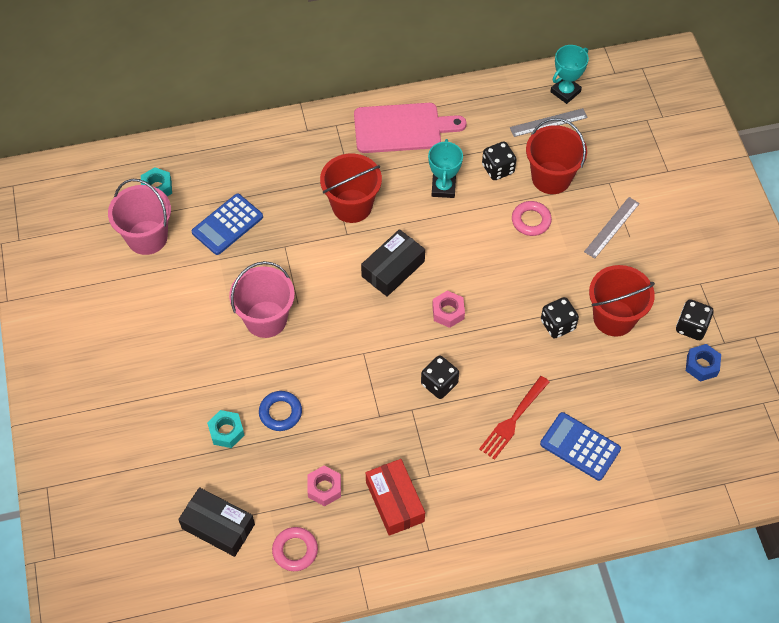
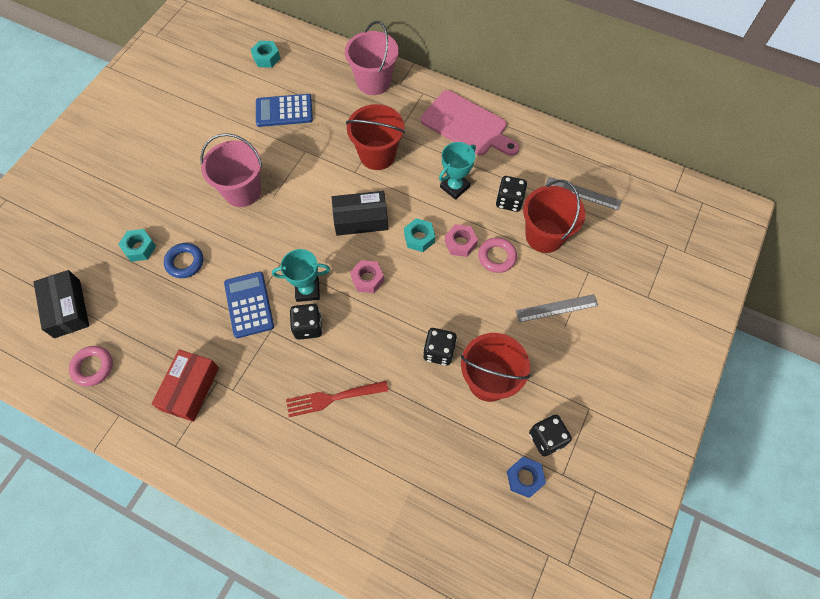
camera: 40 degrees right, 5 degrees up
pink bucket [108,179,171,255] -> pink bucket moved to [345,21,399,95]
pink nut [307,466,341,506] -> pink nut moved to [445,224,478,257]
blue calculator [540,412,621,481] -> blue calculator moved to [224,272,274,338]
turquoise trophy [550,45,589,104] -> turquoise trophy moved to [272,249,330,302]
none -> turquoise nut [404,218,435,252]

